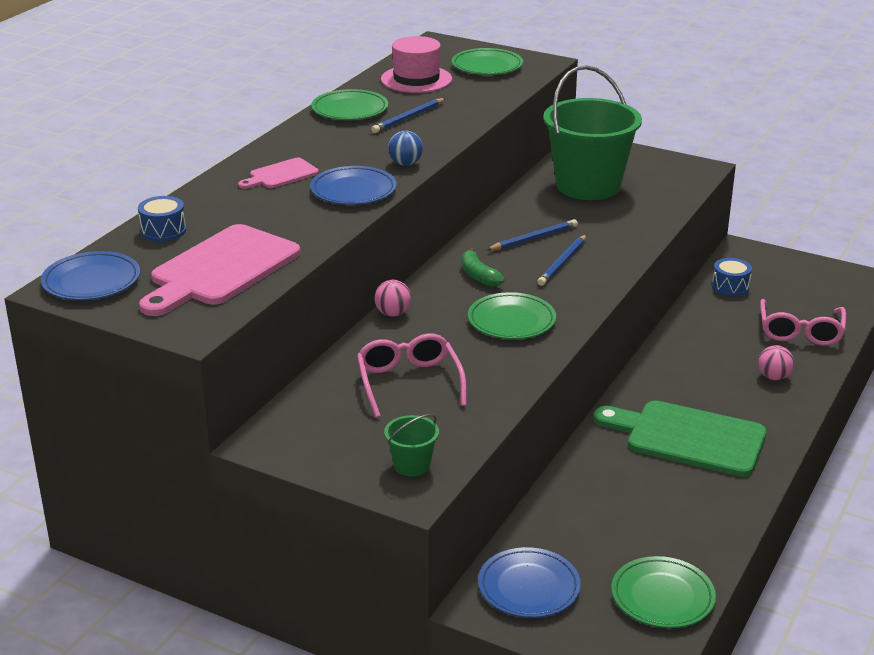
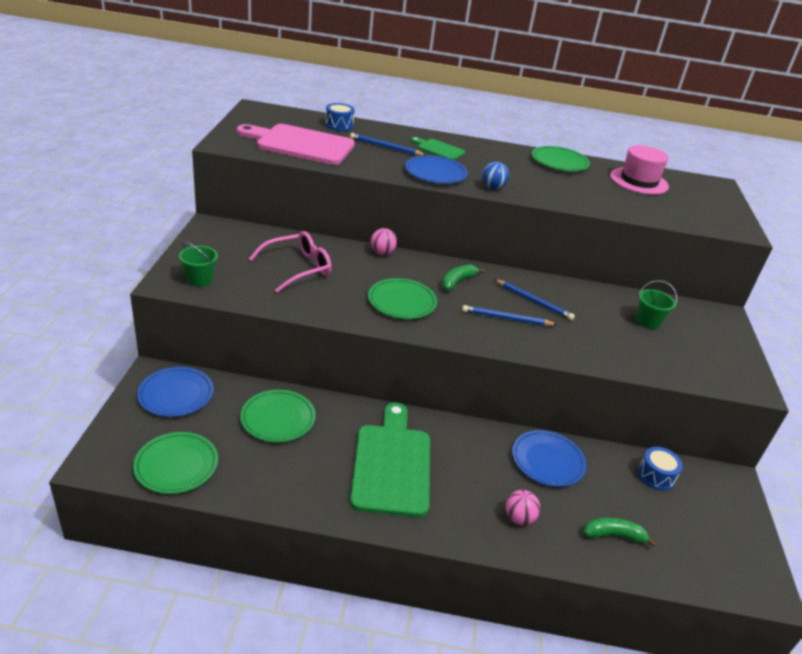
camera: 65 degrees right, 5 degrees up
blue plate [41,251,140,300] -> blue plate moved to [512,430,587,487]
pink cutting board [238,158,319,189] -> green cutting board [411,137,465,160]
blue pencil [371,98,446,133] -> blue pencil moved to [350,133,426,156]
green plate [452,48,523,75] -> green plate moved to [240,390,316,442]
green bucket [543,65,642,200] -> green bucket [637,280,677,329], size x0.41
pink glasses [760,299,846,346] -> green banana [584,517,657,547]

